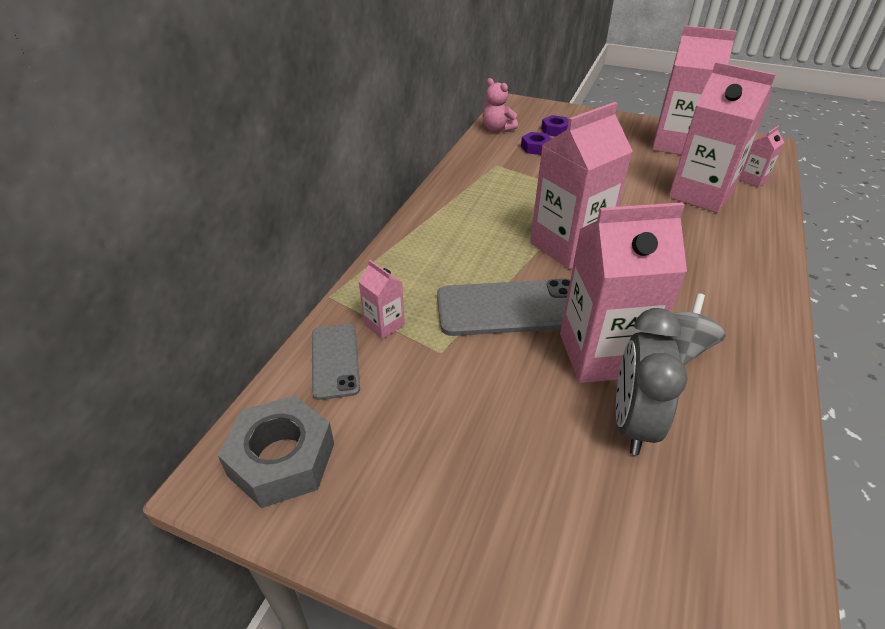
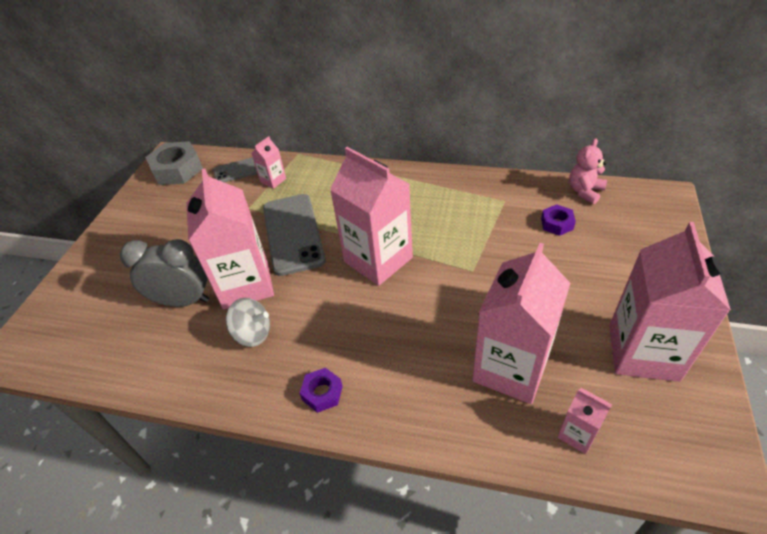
camera: 85 degrees right, 5 degrees up
purple nut [541,115,568,137] -> purple nut moved to [300,368,343,413]

